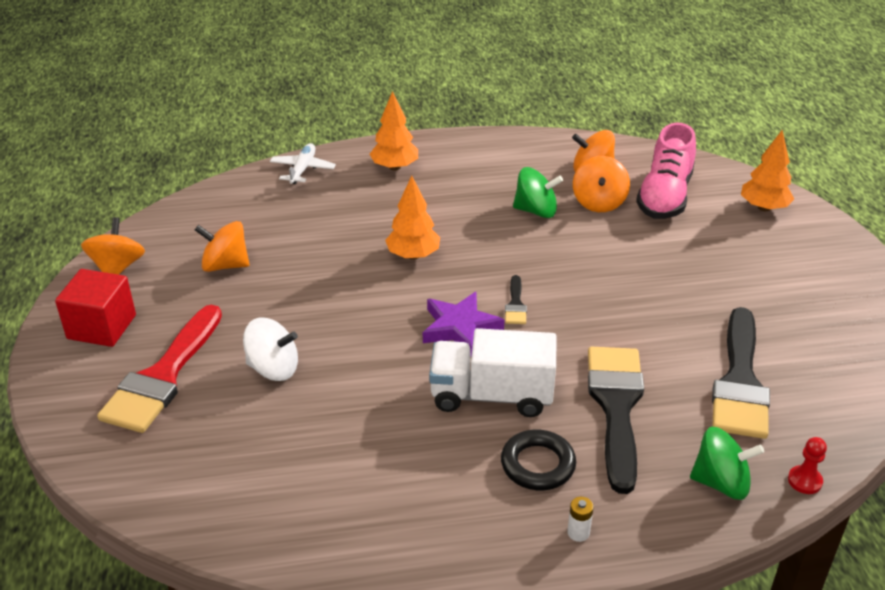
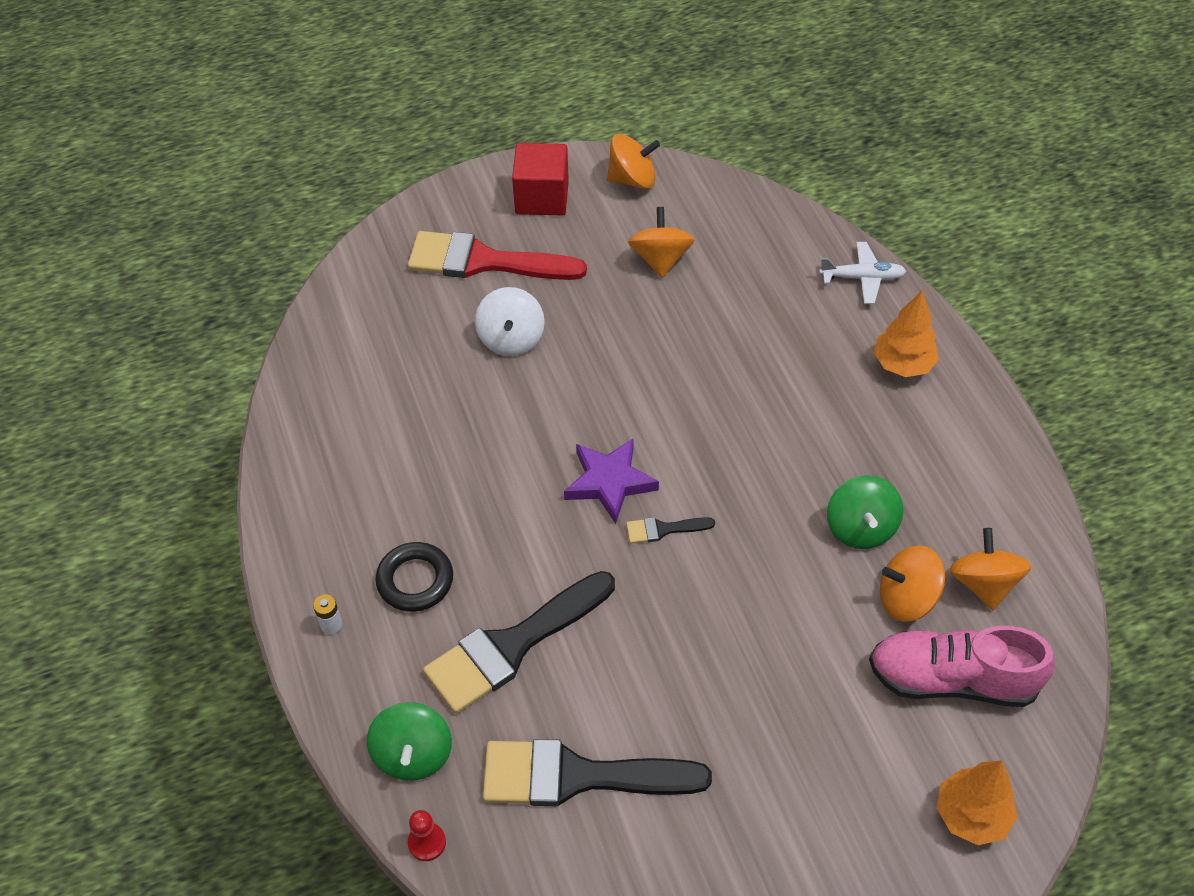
camera: 80 degrees right, 15 degrees up
orange tree [385,176,440,260] -> none
white truck [429,328,557,417] -> none
black brush [588,347,644,494] -> black brush turned 150 degrees clockwise [423,571,615,714]

